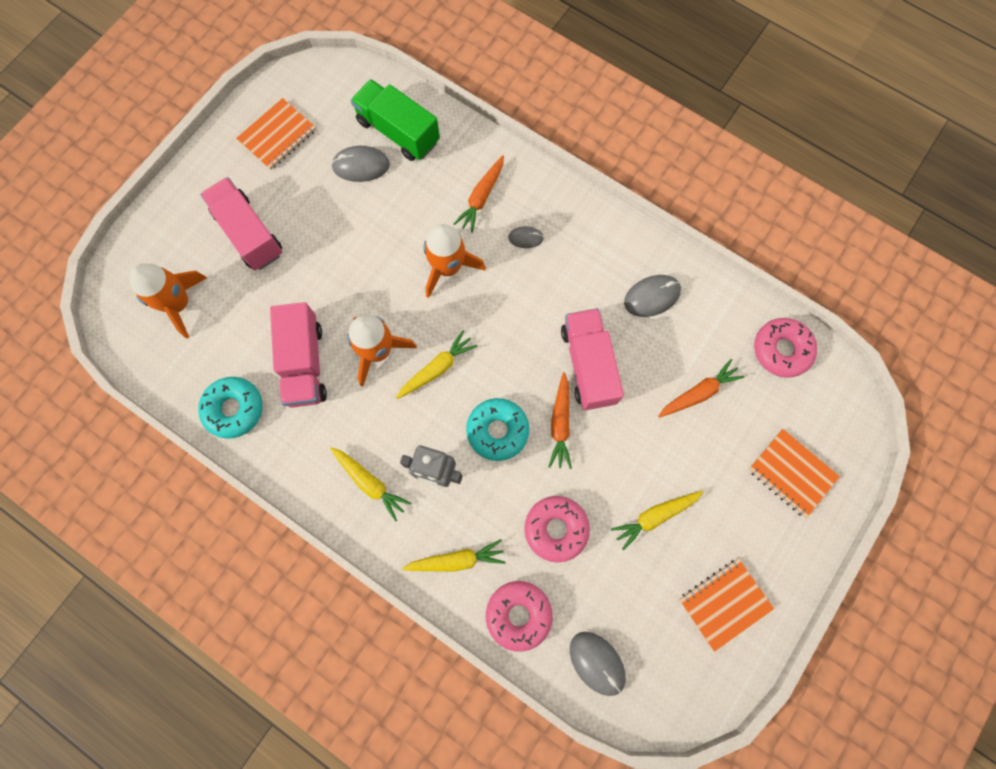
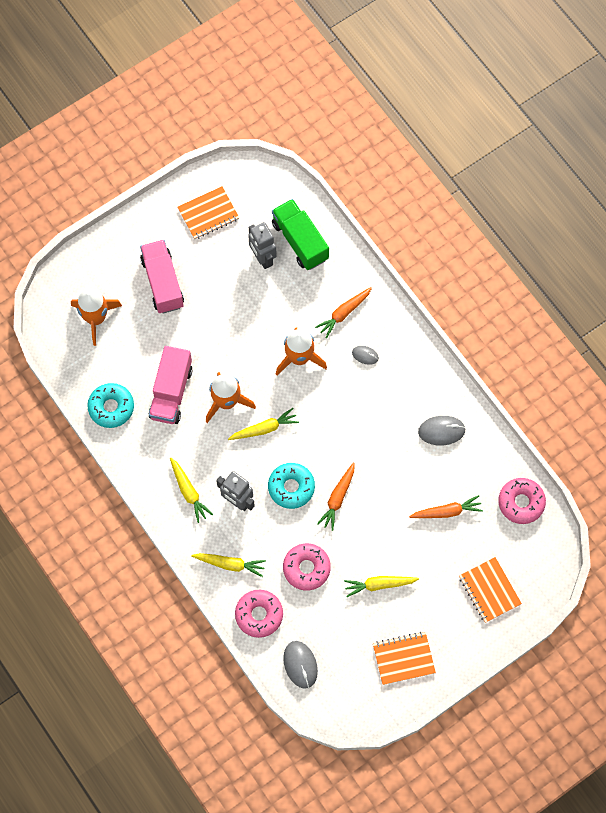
camera: 20 degrees right, 5 degrees down
grey mouse [331,146,390,182] -> grey robot [248,222,277,269]
pink truck [561,308,624,410] -> none

